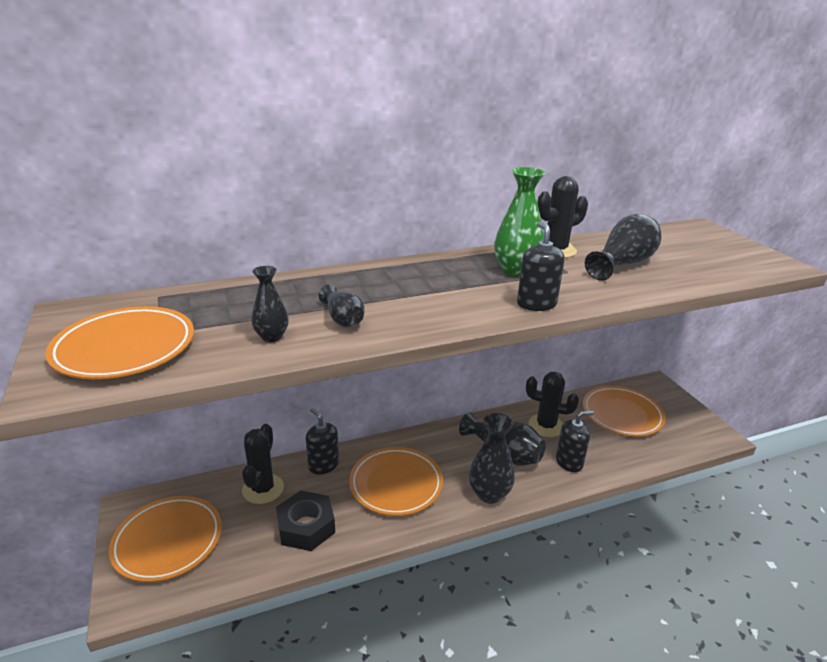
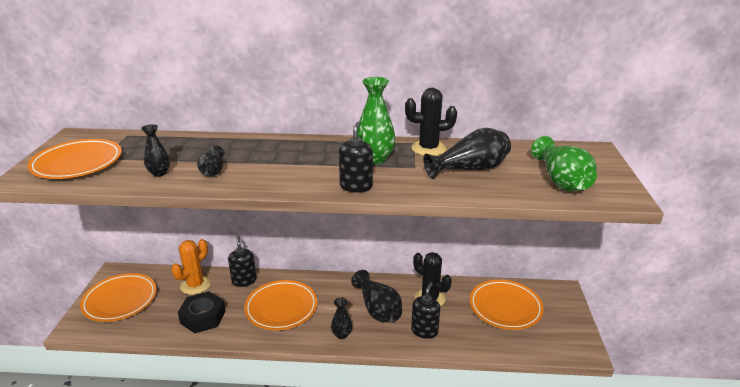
camera: 25 degrees right, 0 degrees up
black cactus [242,424,284,504] -> orange cactus [171,239,211,295]
black vase [469,413,515,504] -> black vase [331,297,352,339], size x0.58
black soap dispenser [556,411,594,472] -> black soap dispenser turned 75 degrees counterclockwise [411,282,440,339]
none -> green vase [531,136,597,192]

